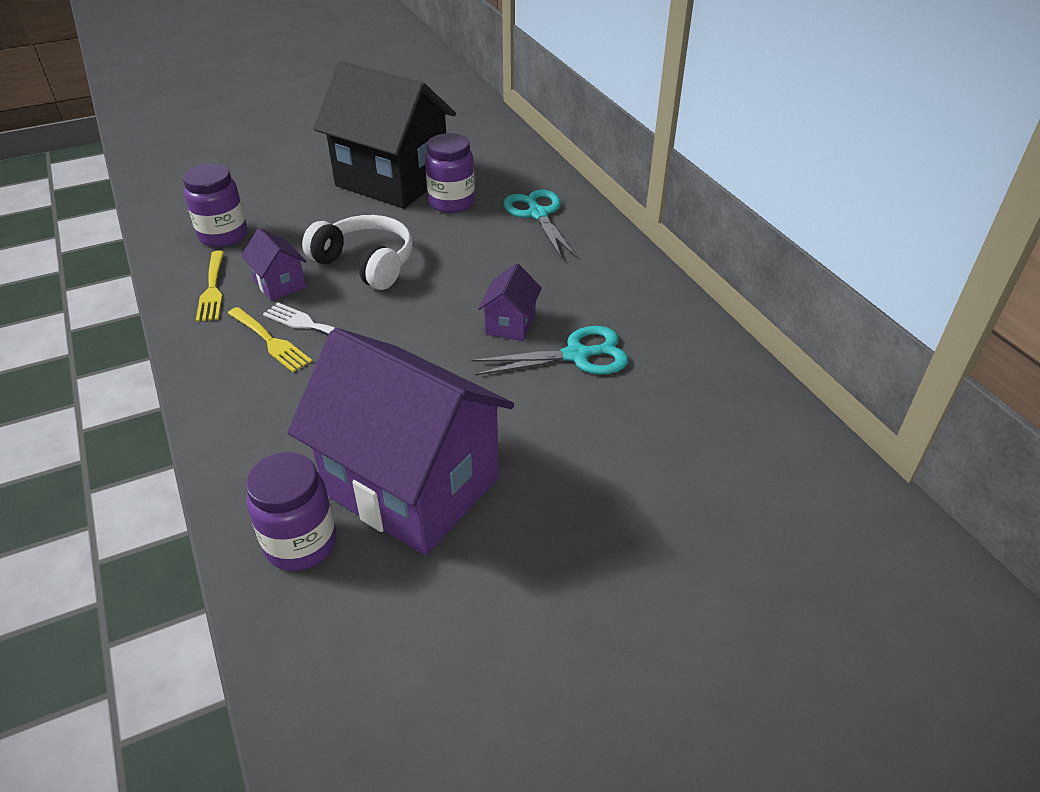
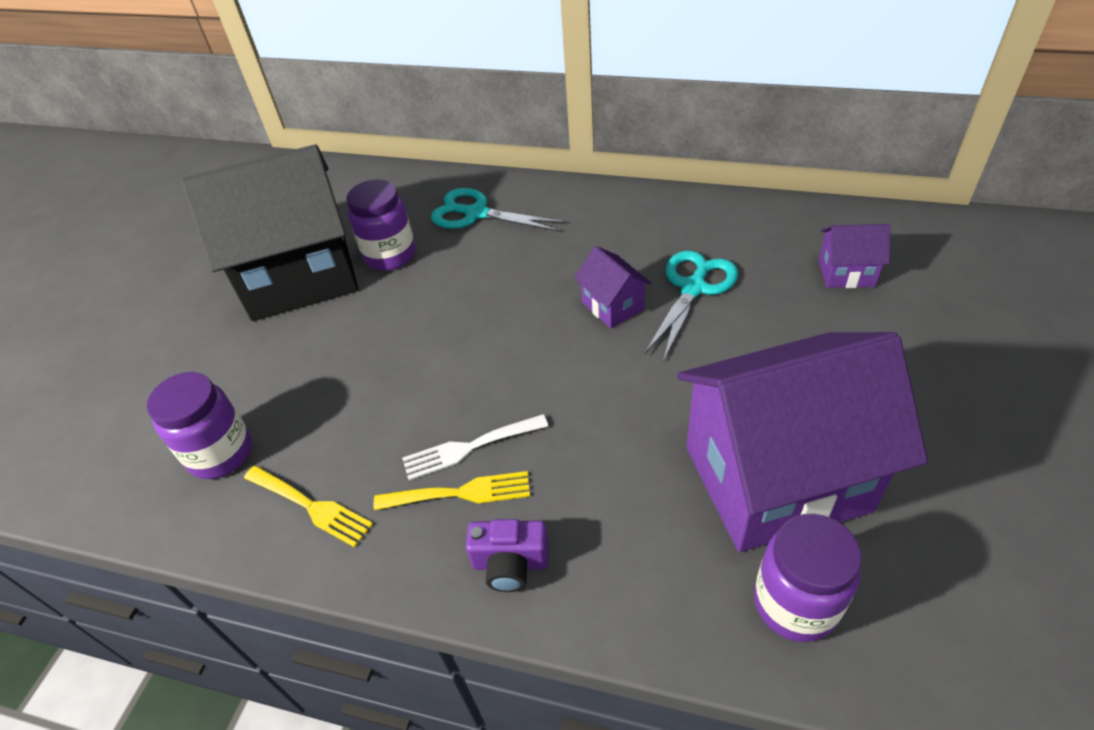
camera: 45 degrees left, 5 degrees up
purple house [241,228,307,301] -> purple house moved to [819,224,890,288]
white headphones [302,215,413,290] -> none
none -> purple camera [466,519,549,592]

